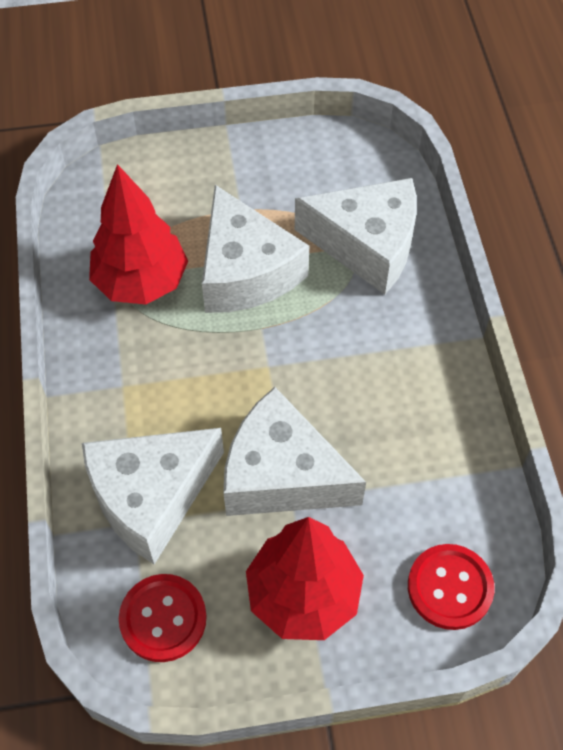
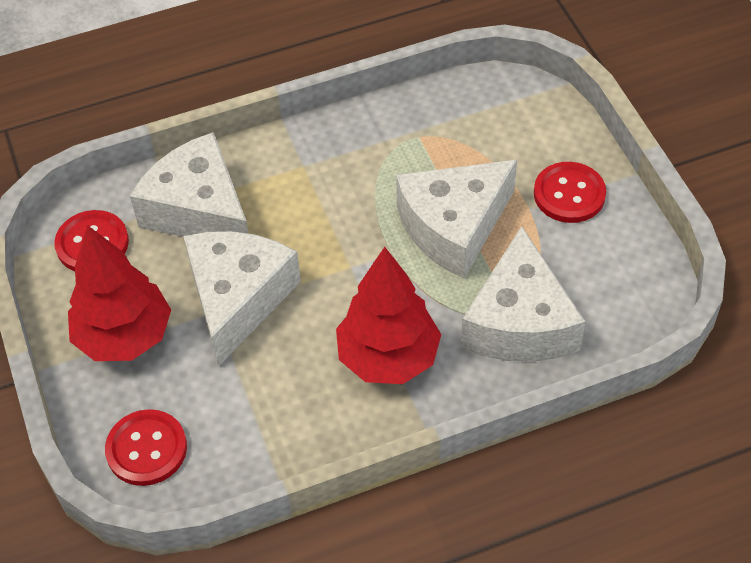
camera: 80 degrees right, 5 degrees down
red tree [89,164,188,305] -> red tree moved to [336,247,441,384]
none -> red button [534,162,606,223]

